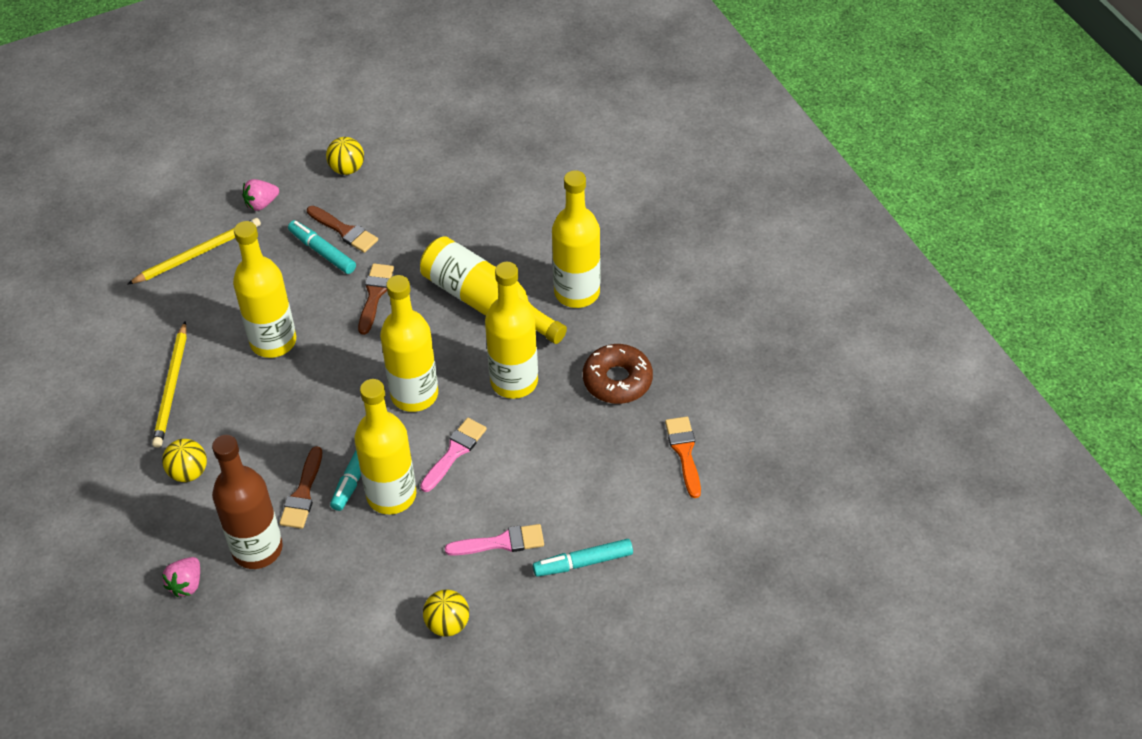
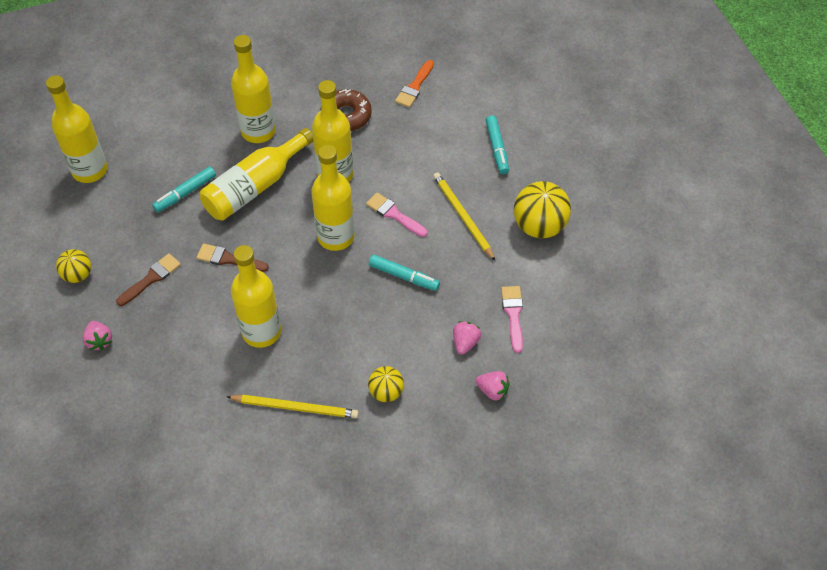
camera: 85 degrees left, 5 degrees up
yellow pencil [127,218,261,285] -> yellow pencil moved to [433,172,495,261]
brown bottle [212,435,283,569] -> pink strawberry [453,321,481,355]
brown brush [279,446,322,529] -> none
turquoise marker [288,220,356,274] -> turquoise marker moved to [152,166,216,212]
yellow bottle [354,379,416,514] -> yellow bottle moved to [46,75,108,183]
yellow ball [423,589,469,637] -> yellow ball [514,181,571,238], size x1.73
pink brush [445,524,544,556] -> pink brush moved to [501,286,523,353]
orange brush [665,417,701,498] -> orange brush turned 60 degrees counterclockwise [395,60,434,108]

